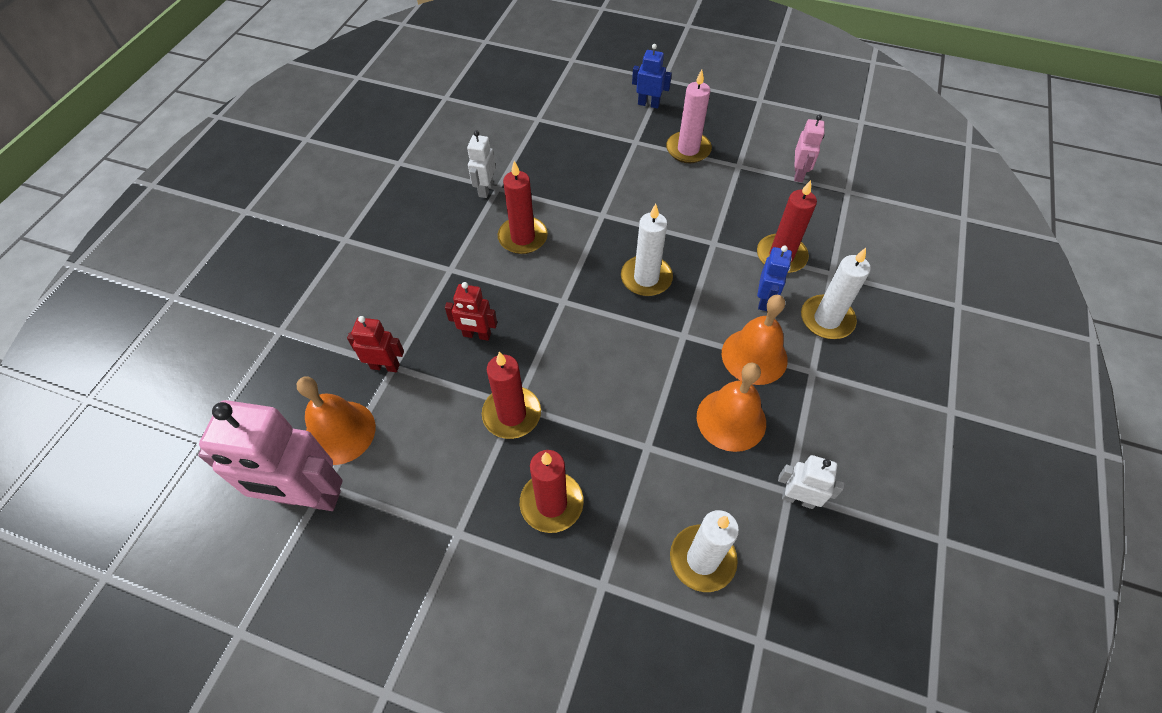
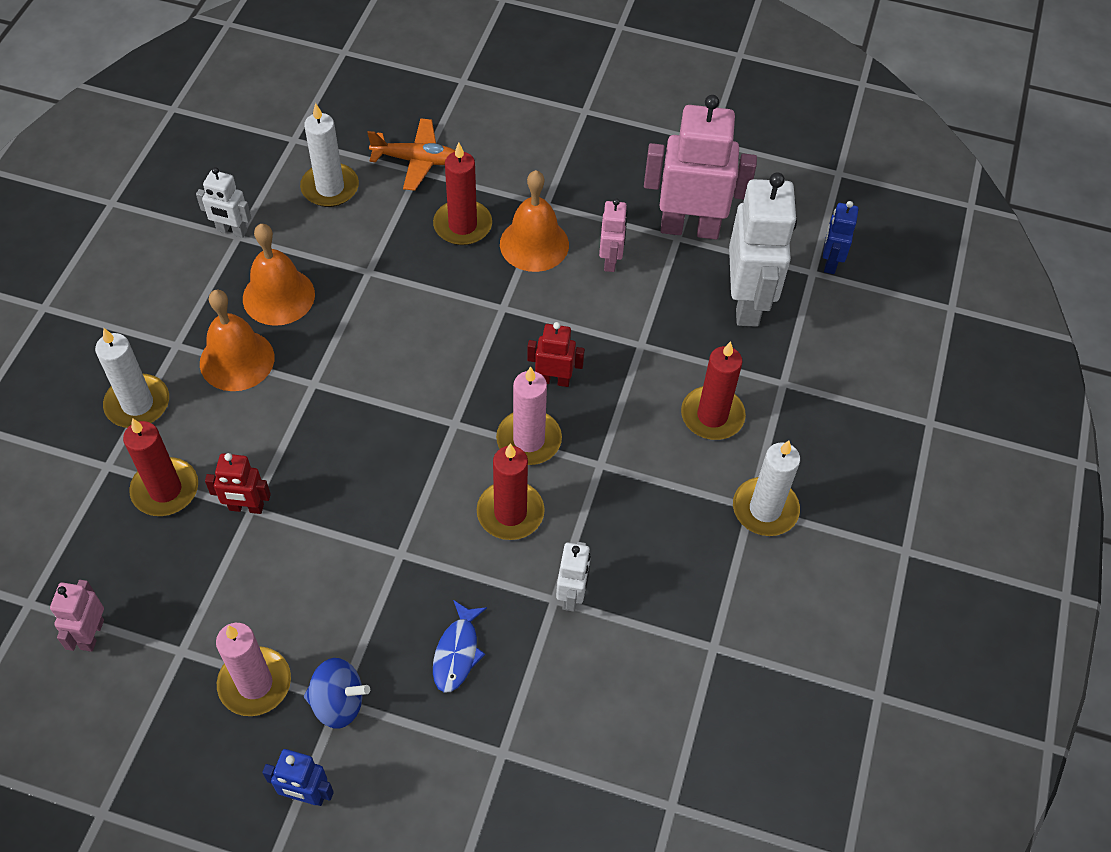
camera: 175 degrees right, 0 degrees up
orange bell [297,376,375,465] -> orange bell moved to [500,170,569,272]
red robot [347,316,404,372] -> red robot moved to [205,453,271,514]
red candle [482,352,541,439] -> red candle moved to [681,341,746,440]
white candle [621,204,673,296] -> white candle moved to [733,440,800,536]
blue robot [757,246,792,311] -> blue robot moved to [823,201,858,274]
none -> blue spinning top [304,658,370,729]
none -> orange plane [367,118,455,191]
none -> blue fish [433,600,487,693]
none -> pink candle [496,366,562,465]
none -> pink robot [599,198,628,272]
none -> white robot [729,172,797,327]

